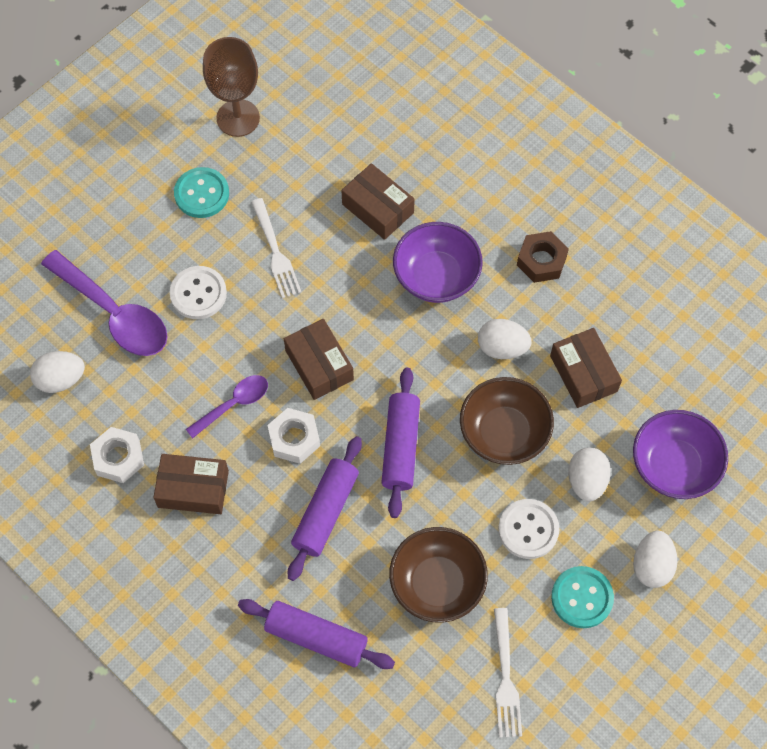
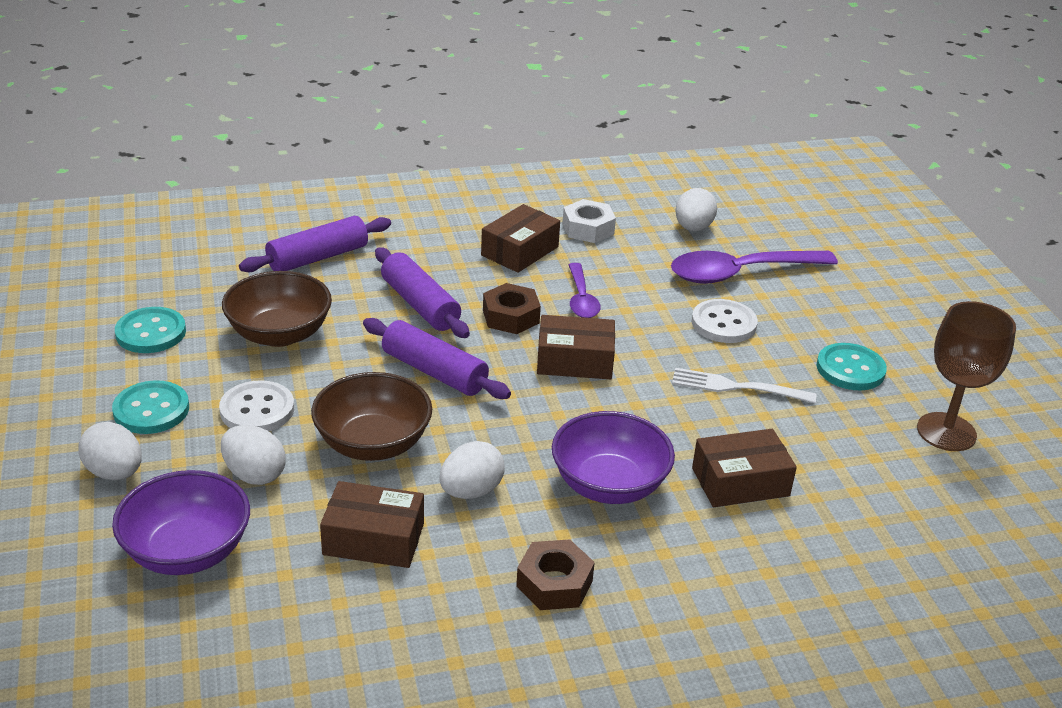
camera: 120 degrees right, 30 degrees down
white nut [268,408,320,464] -> brown nut [483,283,541,334]
white fork [494,608,522,738] -> turquoise button [115,307,186,353]

